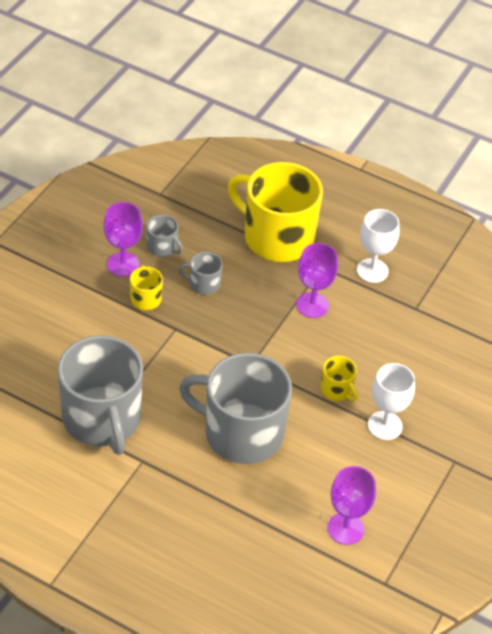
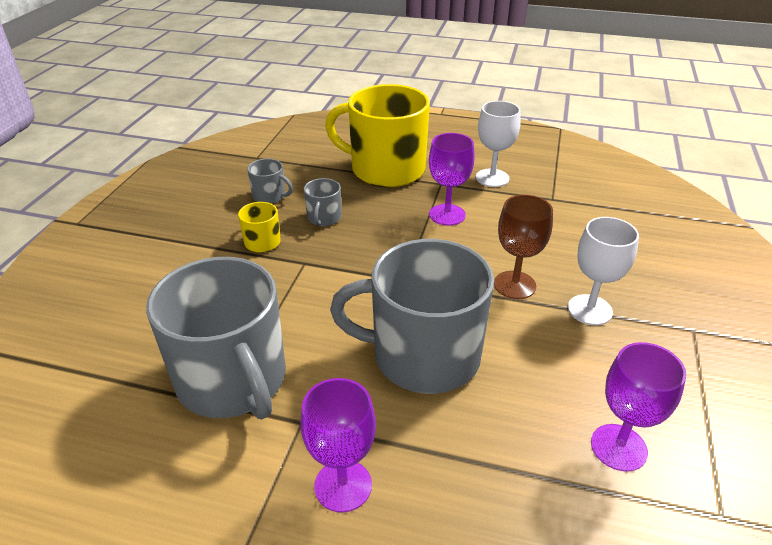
camera: 10 degrees left, 10 degrees down
purple goblet [104,202,143,277] -> purple goblet moved to [300,378,376,512]
grey mug [178,252,223,295] -> grey mug turned 75 degrees counterclockwise [304,178,342,226]
yellow mug [321,356,358,401] -> brown goblet [494,195,553,299]

